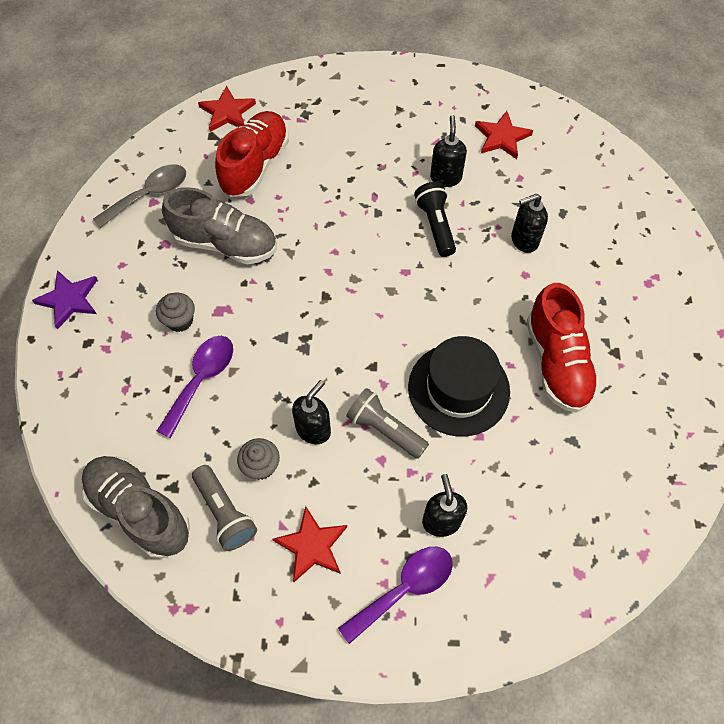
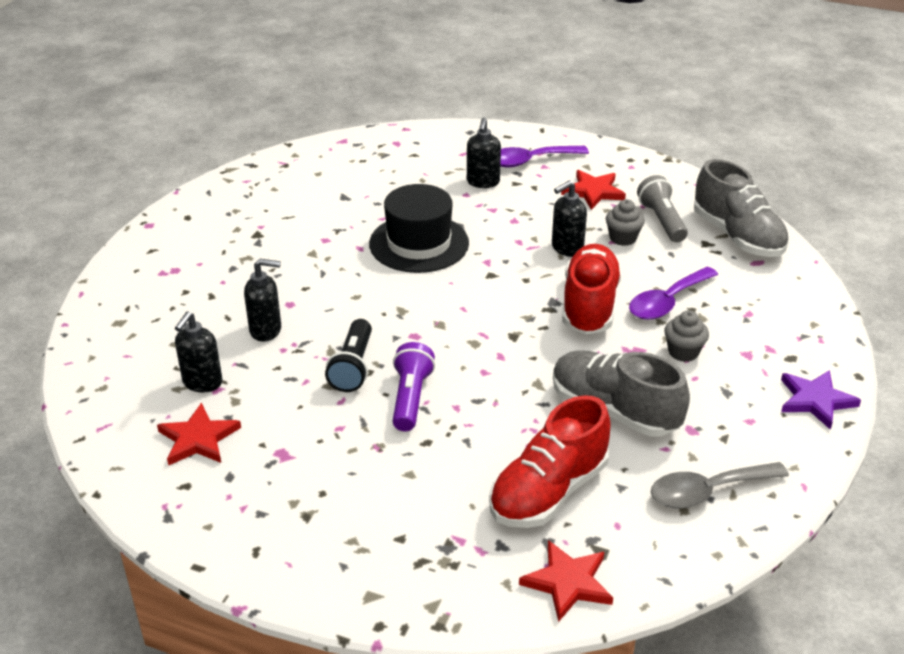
camera: 160 degrees left, 25 degrees down
grey flashlight [346,388,429,459] -> none
black soap dispenser [430,115,467,187] -> black soap dispenser moved to [175,312,222,393]
red shoe [526,283,600,413] -> red shoe moved to [562,244,622,334]
none -> purple flashlight [393,342,435,431]

